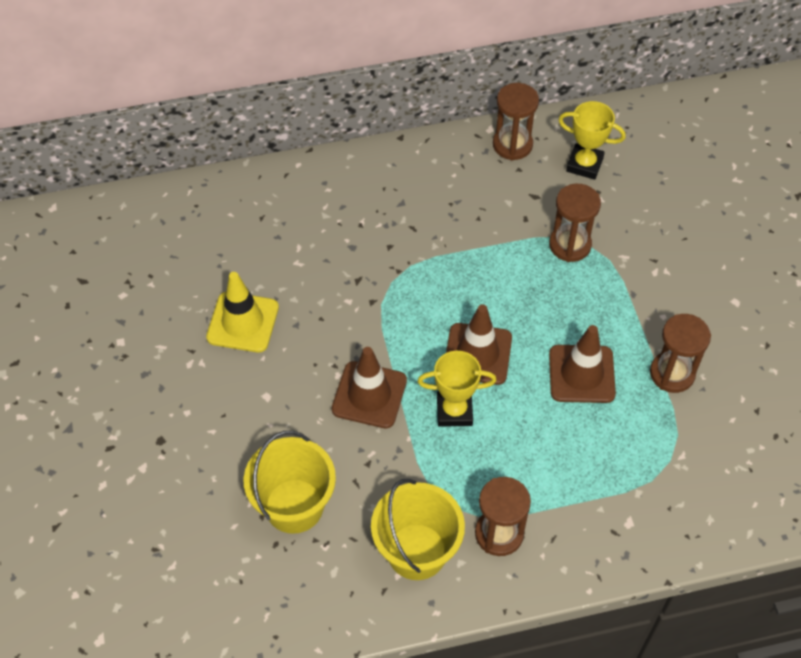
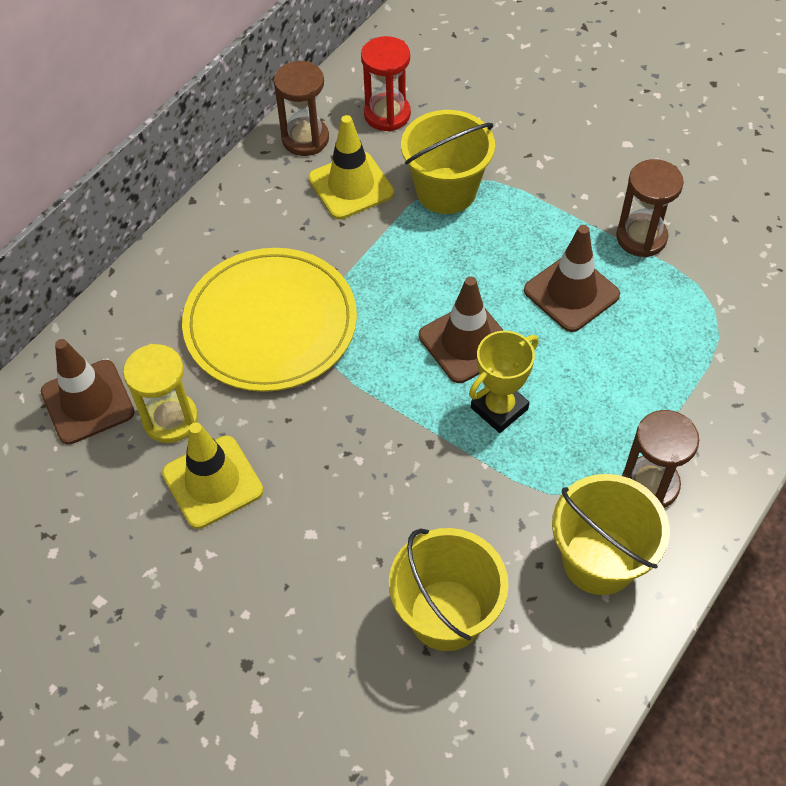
camera: 40 degrees left, 0 degrees up
brown traffic cone [332,347,407,428] -> brown traffic cone moved to [41,339,135,445]
brown hourglass [549,184,601,262] -> yellow bucket [401,110,495,214]
yellow trophy [558,101,626,180] -> red hourglass [361,36,411,131]
none -> yellow hourglass [123,344,198,443]
none -> yellow plate [182,248,357,392]
none -> yellow traffic cone [308,115,394,219]

